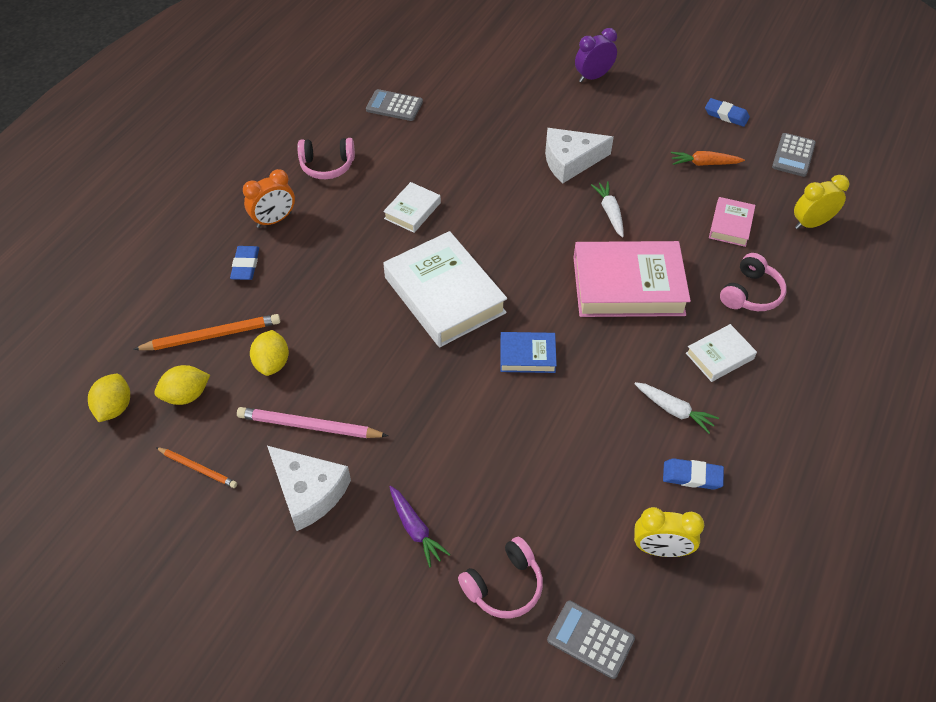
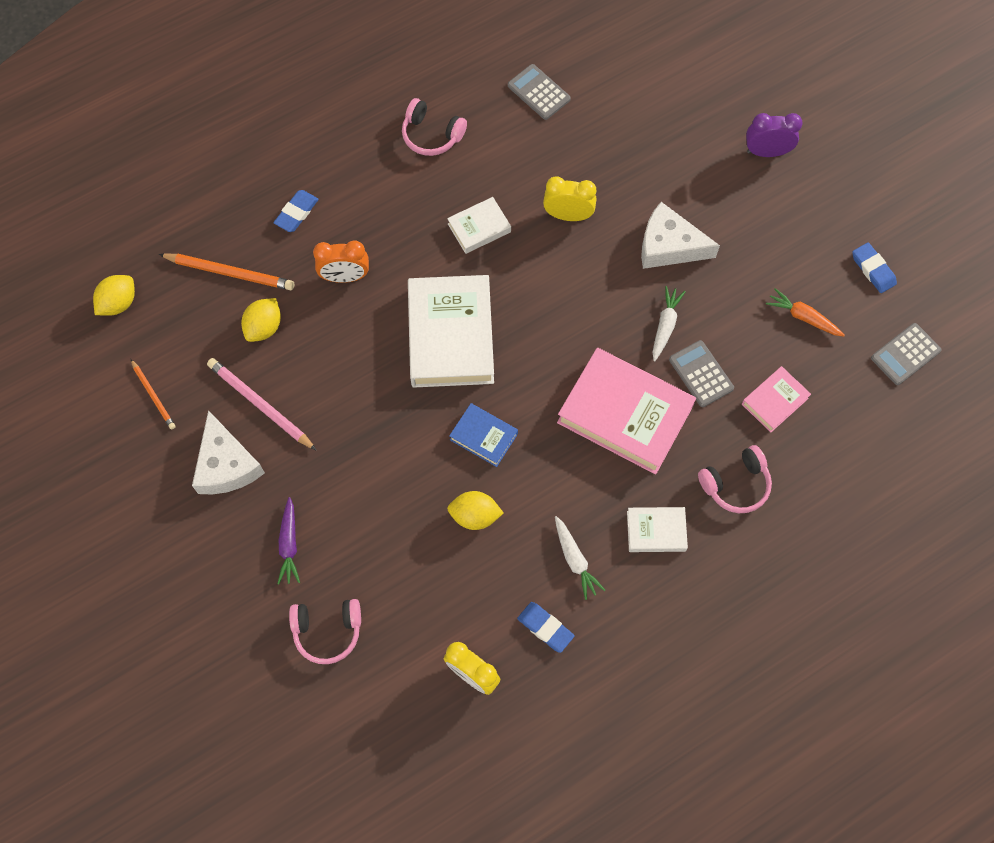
camera: 30 degrees right, 15 degrees up
yellow lemon [154,365,210,405] -> yellow lemon moved to [447,491,504,530]
orange clock [243,169,295,228] -> orange clock moved to [313,240,369,283]
grey calculator [547,601,635,679] -> grey calculator moved to [669,340,734,407]
yellow clock [794,175,850,229] -> yellow clock moved to [543,177,596,221]

